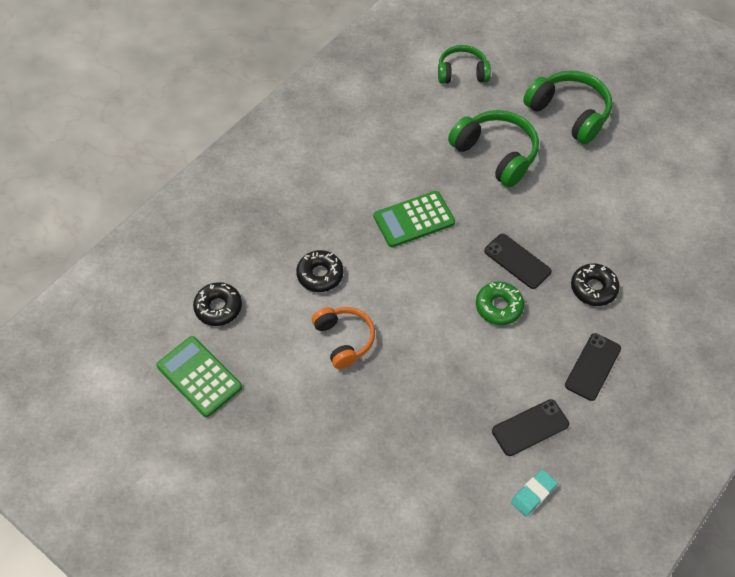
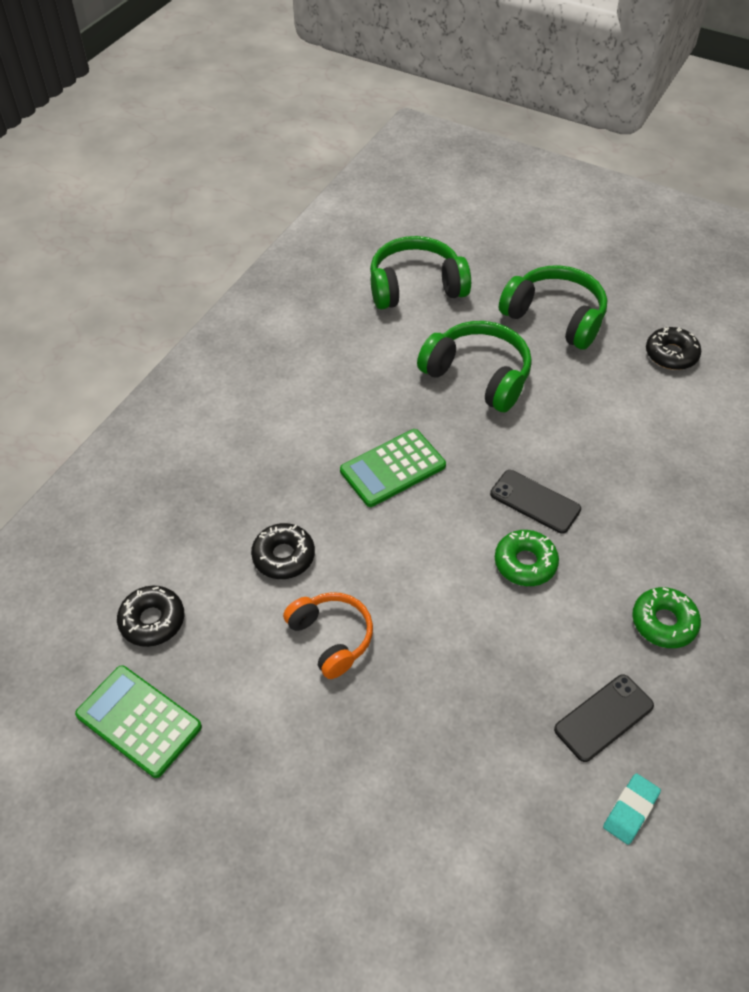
camera: 10 degrees left, 5 degrees down
green headphones [438,45,491,84] -> green headphones [370,236,471,310], size x1.51
black phone [565,333,621,401] -> green donut [632,587,701,648]
black donut [571,263,620,306] -> black donut moved to [646,327,701,370]

